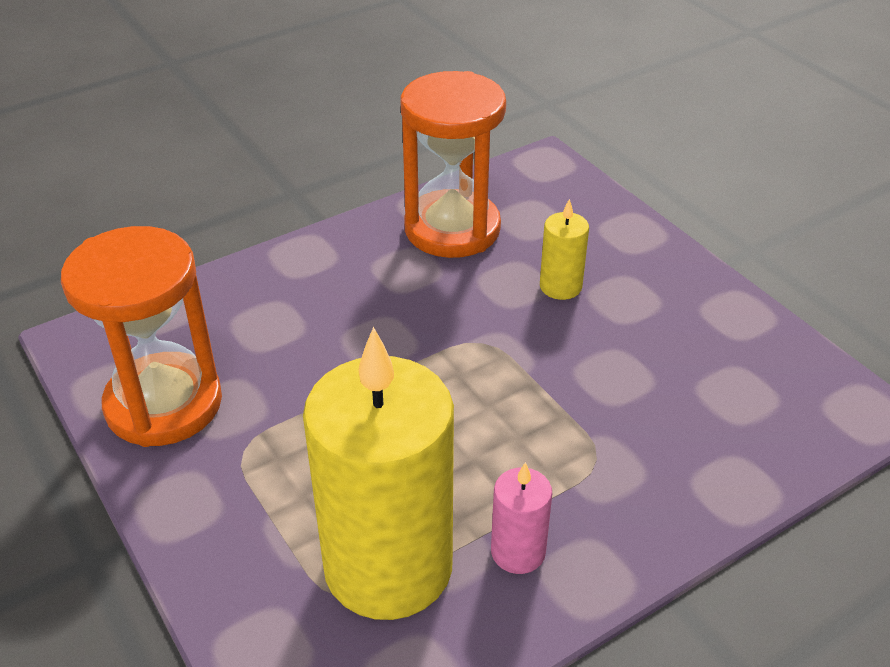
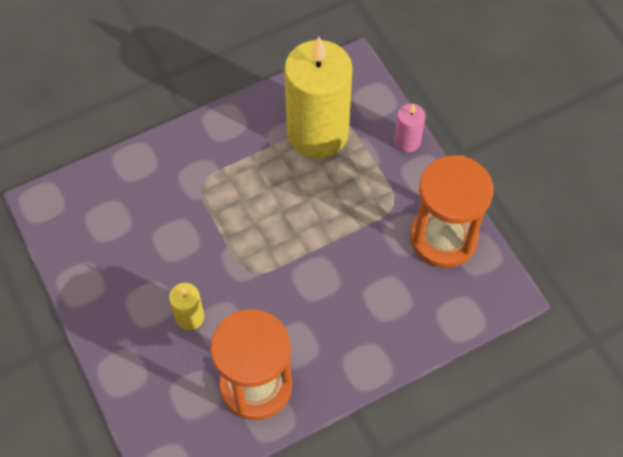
camera: 175 degrees left, 20 degrees up
pink candle [491,462,552,574] -> pink candle moved to [394,103,425,152]

